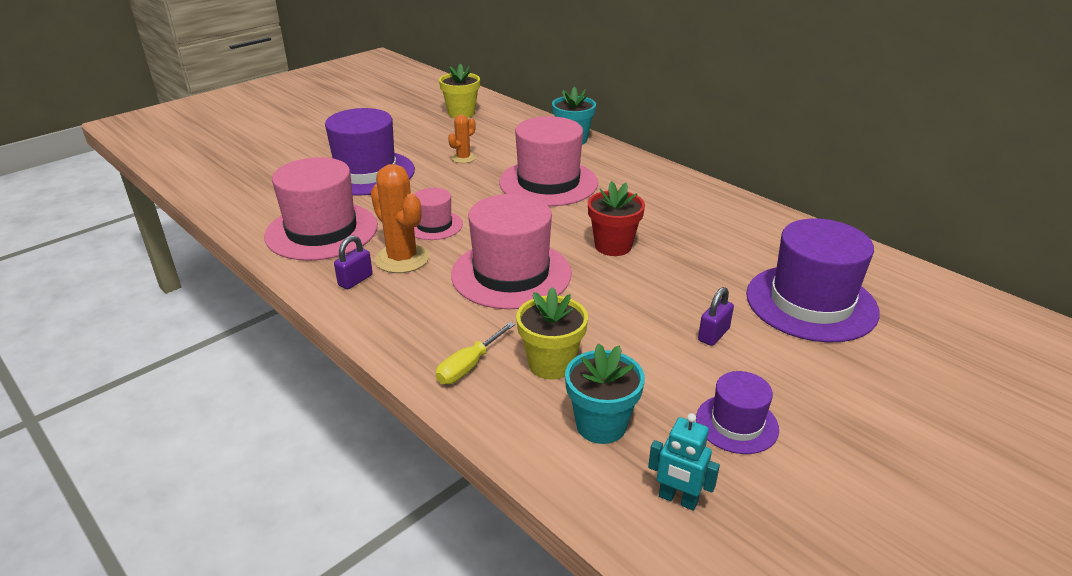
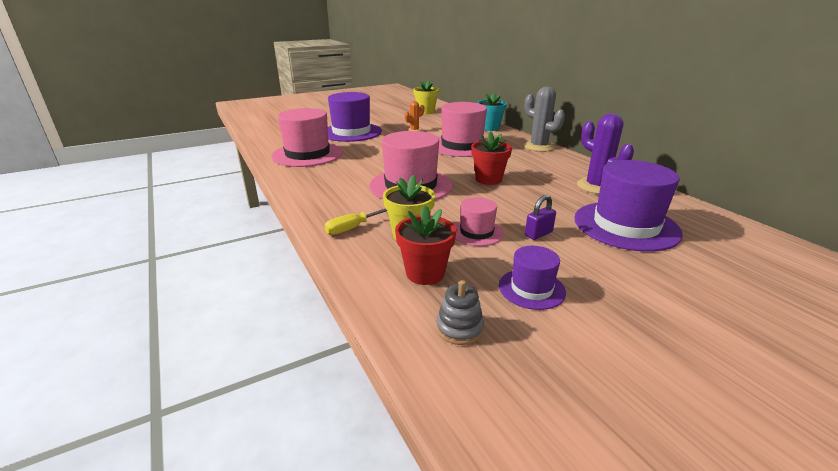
camera: 15 degrees right, 5 degrees down
purple padlock [334,235,373,289] -> none
orange cactus [371,164,429,273] -> none
pink hat [414,188,463,240] -> pink hat moved to [454,197,504,246]
turquoise flower pot [565,343,645,444] -> red flower pot [395,205,456,285]
turquoise robot [648,413,720,511] -> grey stacking toy [436,280,484,345]
none -> grey cactus [523,86,565,152]
none -> purple cactus [577,113,634,194]

